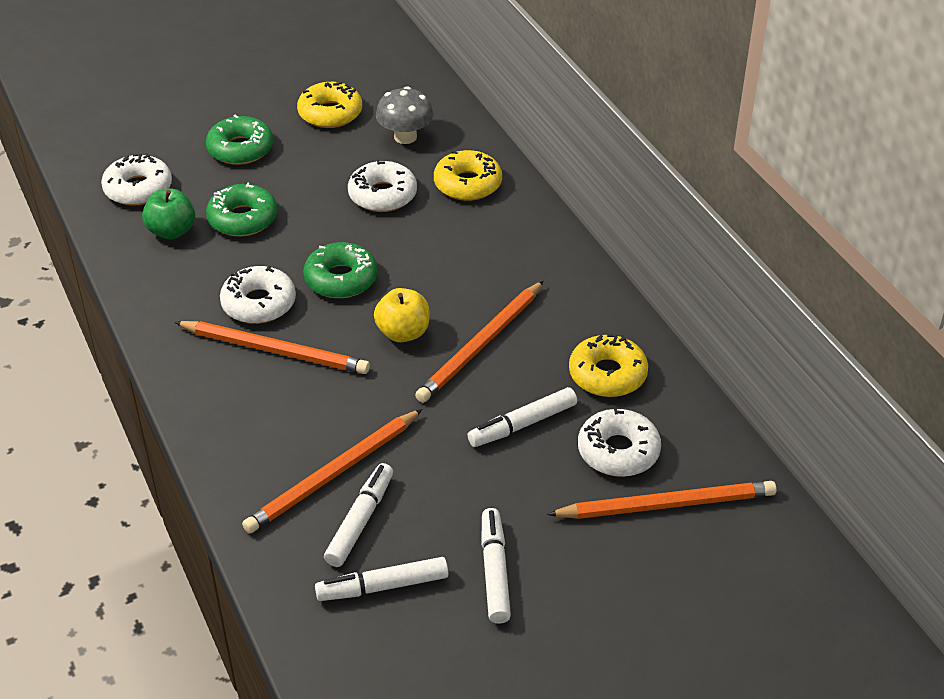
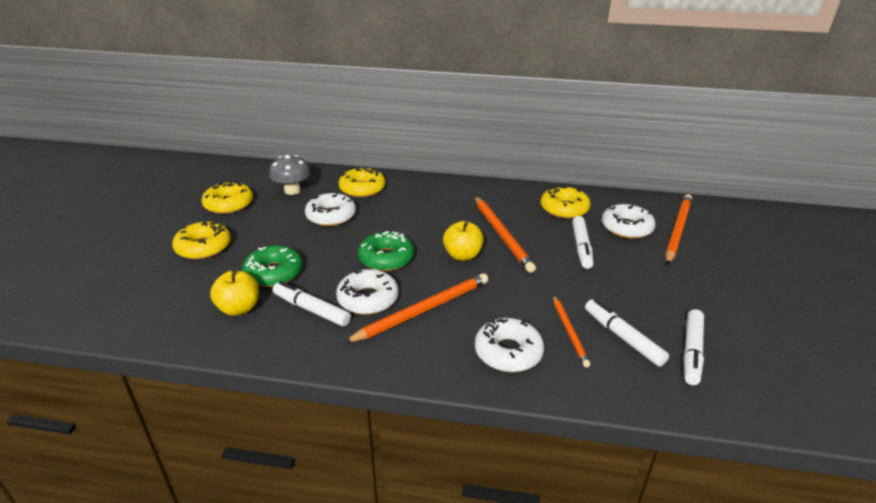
camera: 55 degrees left, 10 degrees down
white donut [101,153,172,206] -> white donut moved to [475,318,544,372]
green apple [142,189,195,239] -> yellow apple [210,270,259,316]
green donut [206,115,273,165] -> yellow donut [172,222,231,260]
orange pencil [242,409,422,533] -> orange pencil [553,295,590,367], size x0.59
white marker [481,508,511,624] -> white marker moved to [273,281,351,326]

